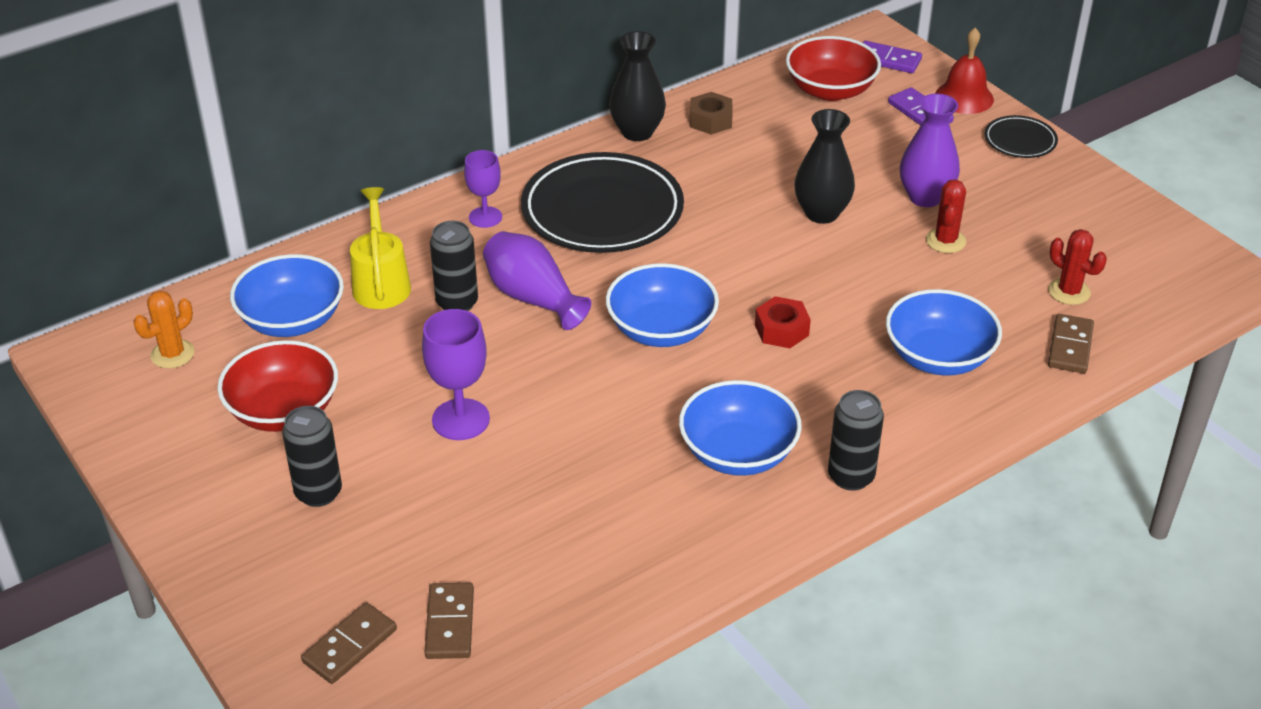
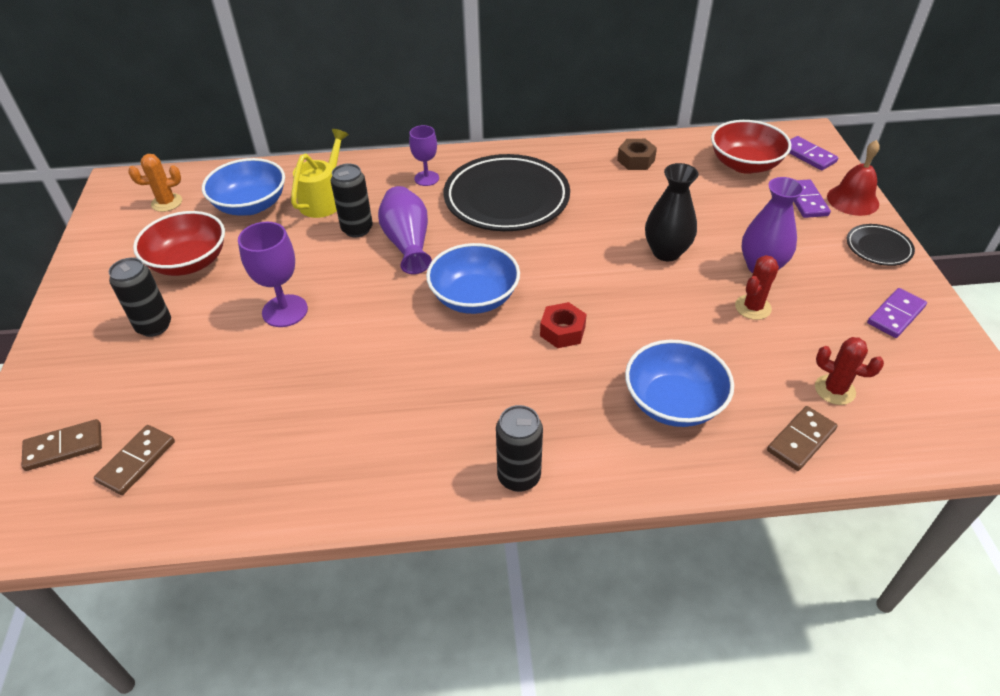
camera: 30 degrees right, 5 degrees up
black vase [609,31,666,141] -> none
blue bowl [679,380,802,476] -> none
red cactus [1048,229,1107,305] -> red cactus turned 45 degrees counterclockwise [815,337,884,405]
none -> purple domino [867,288,927,338]

